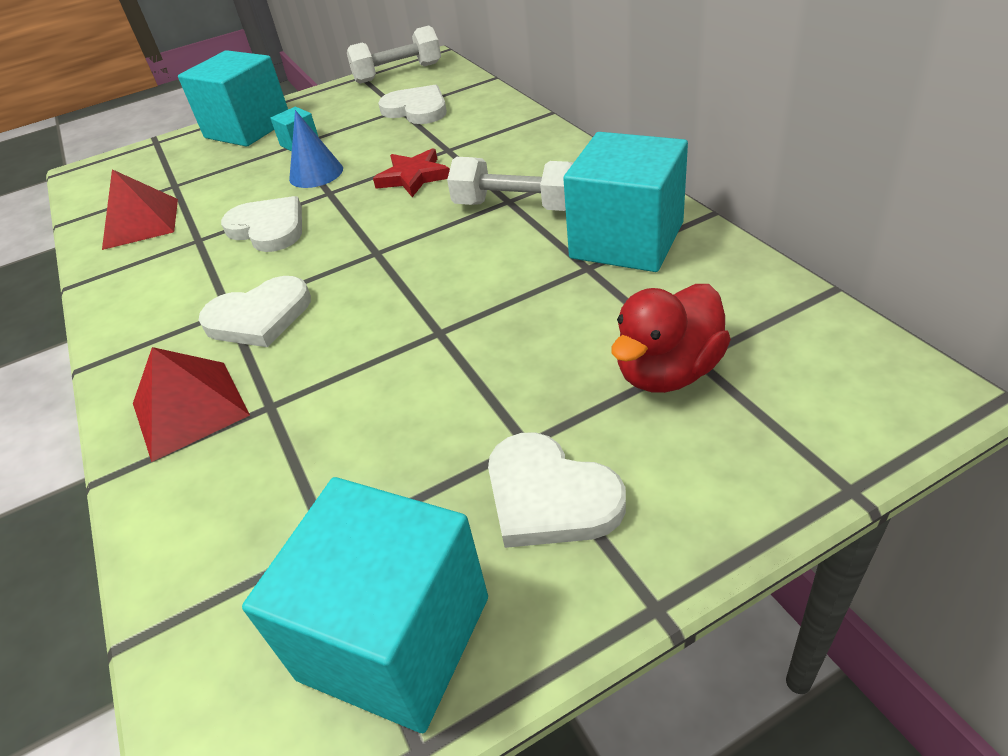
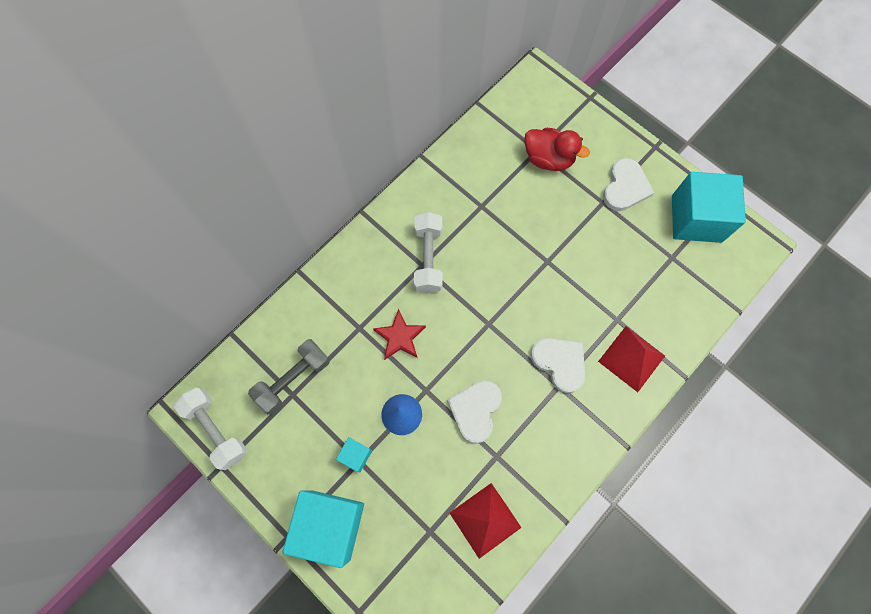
camera: 115 degrees left, 30 degrees up
white heart [378,85,447,124] -> grey dumbbell [248,339,330,414]
turquoise cube [563,132,688,272] -> none

